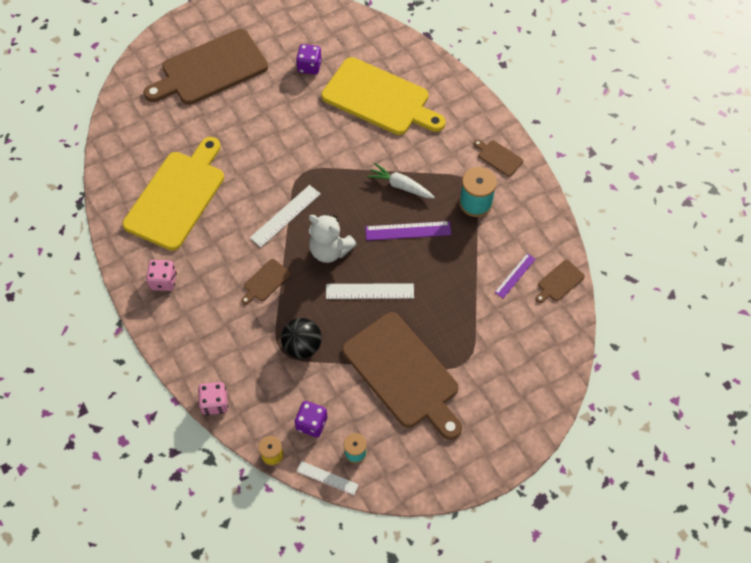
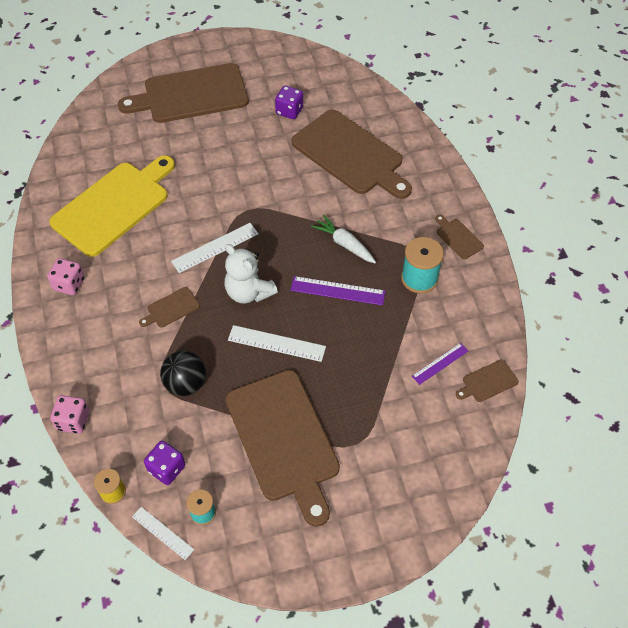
camera: 15 degrees right, 5 degrees down
yellow cutting board [321,57,446,135] -> brown cutting board [291,110,412,199]

